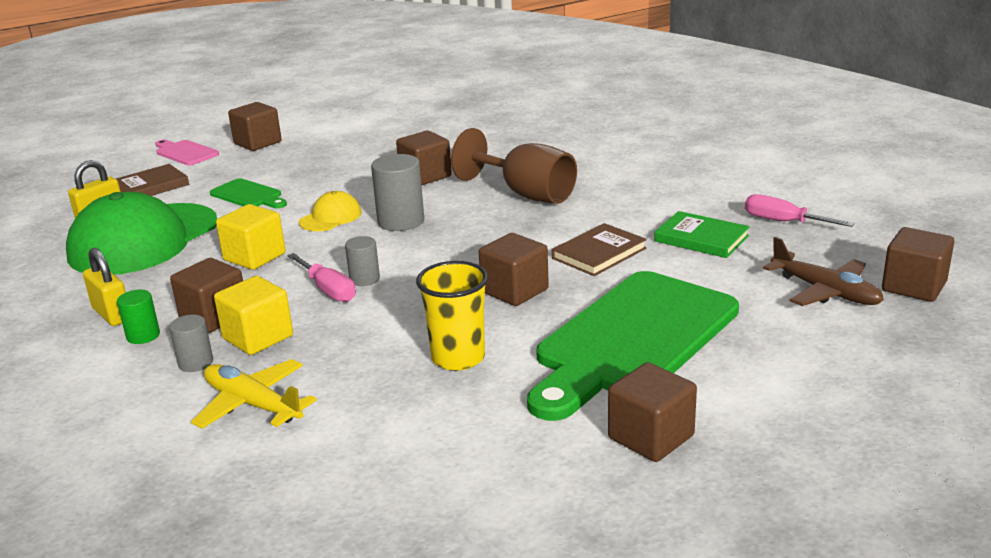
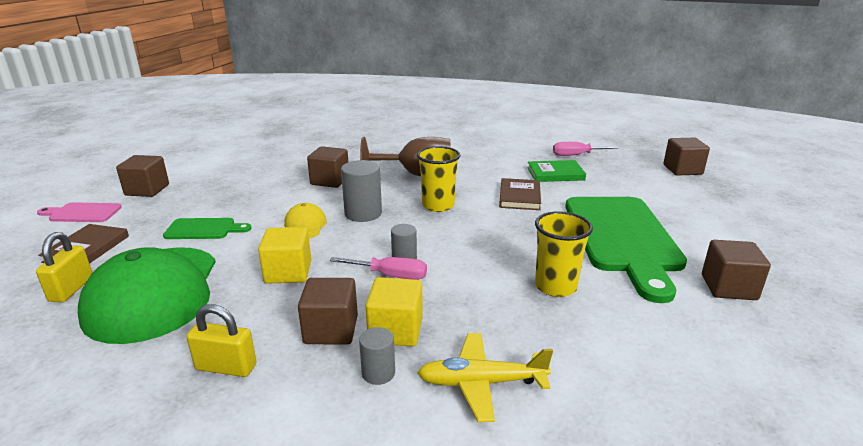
camera: 40 degrees left, 0 degrees up
green cylinder [117,290,160,344] -> none
brown cube [479,233,549,306] -> none
brown plane [763,237,884,306] -> none
none -> yellow cup [417,146,460,212]

